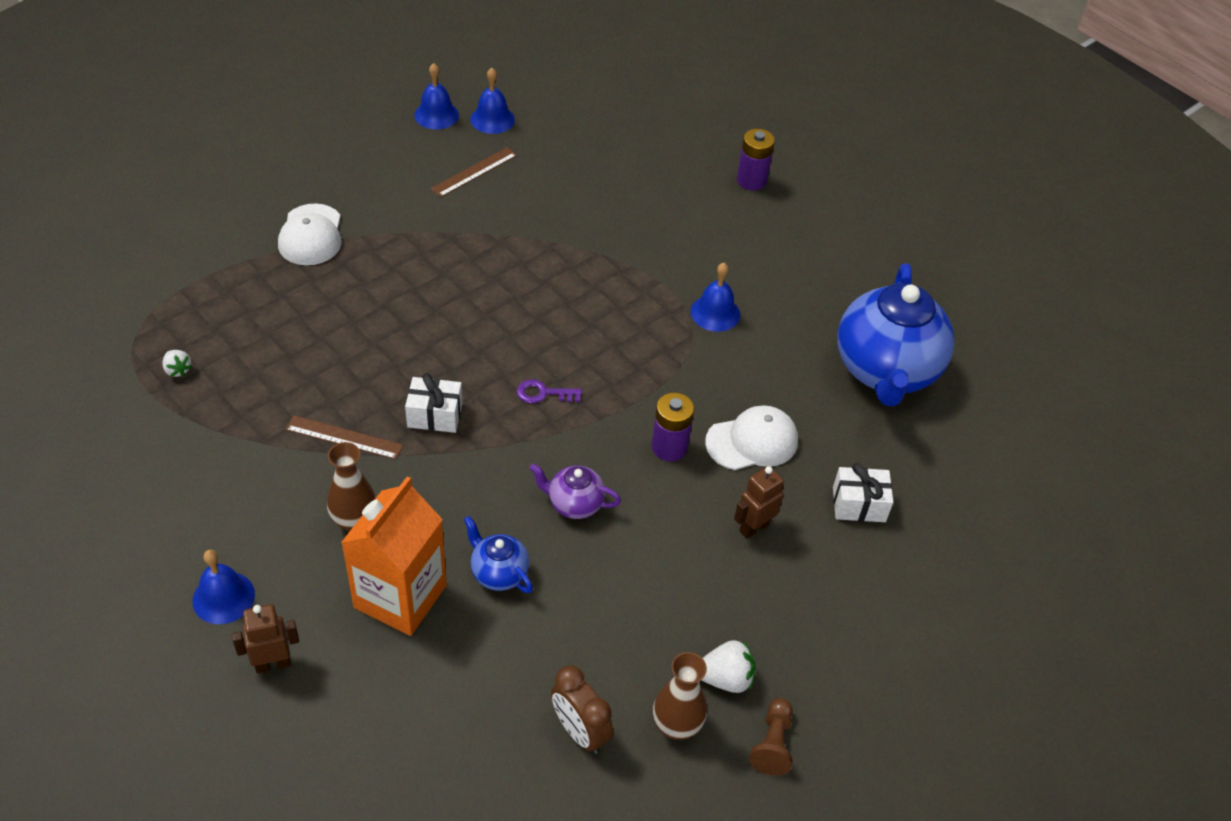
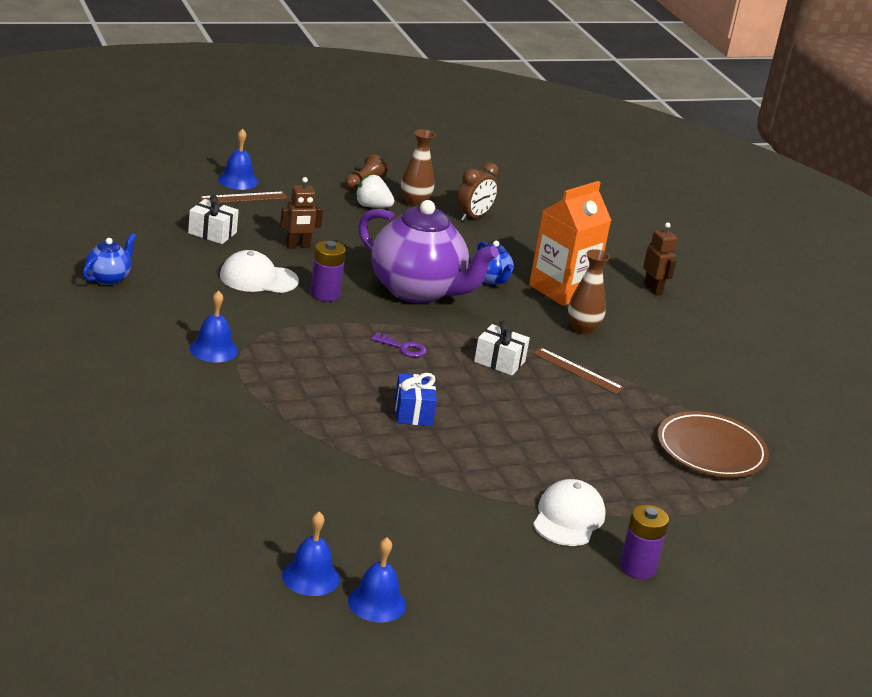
camera: 160 degrees left, 20 degrees down
white strawberry [162,350,192,377] -> brown plate [657,411,769,477]
blue bell [193,550,255,624] -> blue bell moved to [218,129,258,190]
brown robot [232,604,299,674] -> brown robot turned 120 degrees counterclockwise [643,222,677,295]
brown ruler [431,147,517,197] -> brown ruler moved to [199,192,288,203]
purple teapot [530,463,621,519] -> purple teapot [358,200,499,303], size x2.24
brown clock [551,665,613,754] -> brown clock turned 60 degrees clockwise [457,162,499,221]
purple battery [737,129,775,191] -> purple battery moved to [620,505,669,579]
blue teapot [837,263,955,407] -> blue teapot [83,233,136,285], size x0.45
none -> blue gift [395,373,437,426]

